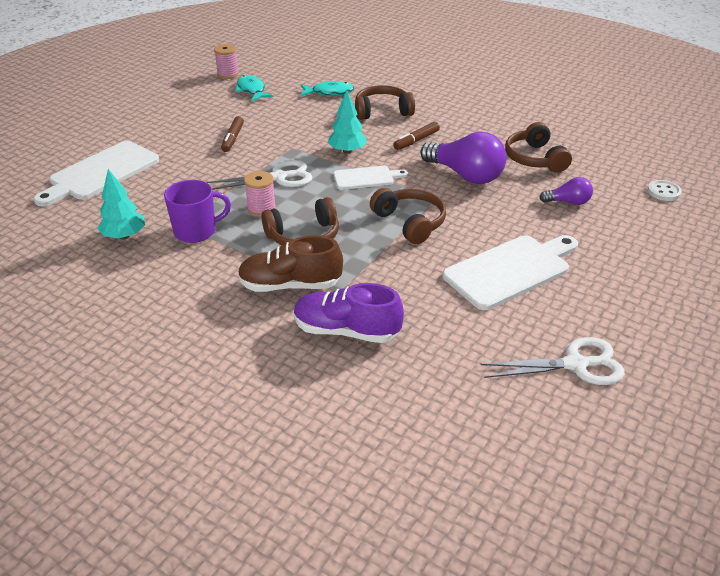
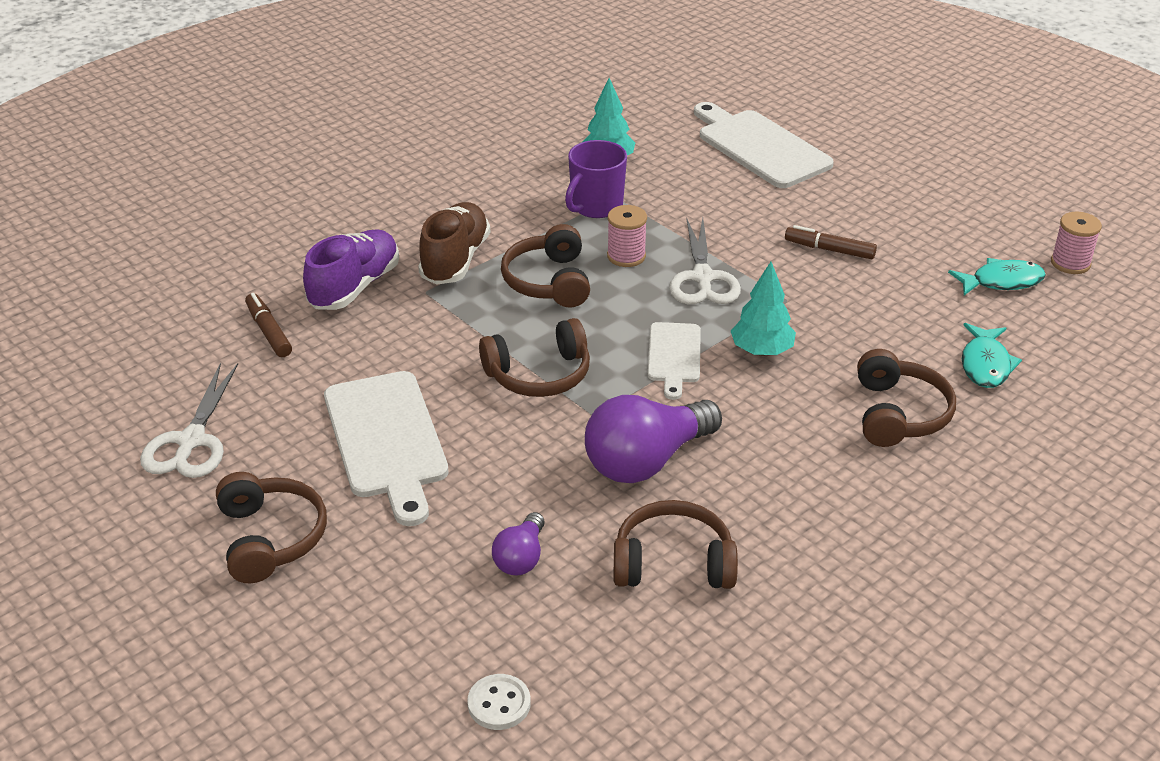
camera: 105 degrees right, 0 degrees up
purple mug [164,180,231,243] -> purple mug turned 45 degrees clockwise [565,140,627,218]
brown marker [393,122,440,150] -> brown marker moved to [245,293,292,357]
none -> brown headphones [216,472,327,583]

